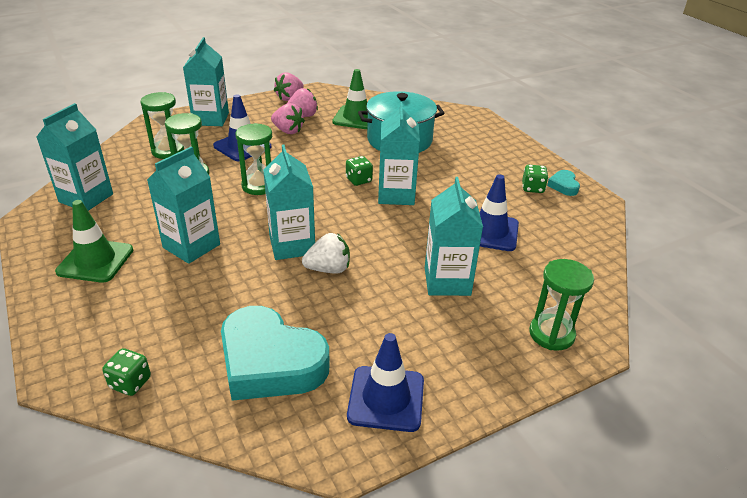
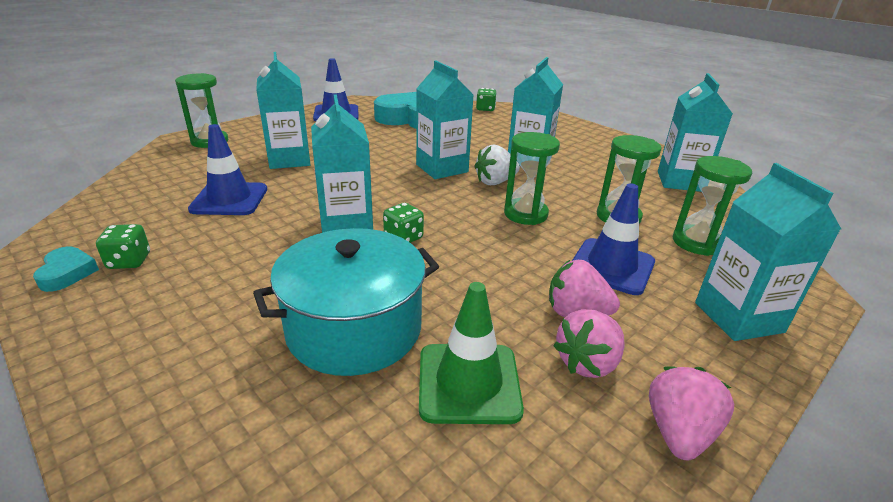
camera: 165 degrees right, 5 degrees down
green traffic cone [55,200,133,283] -> none
white strawberry [302,233,350,274] -> white strawberry moved to [474,144,520,185]

